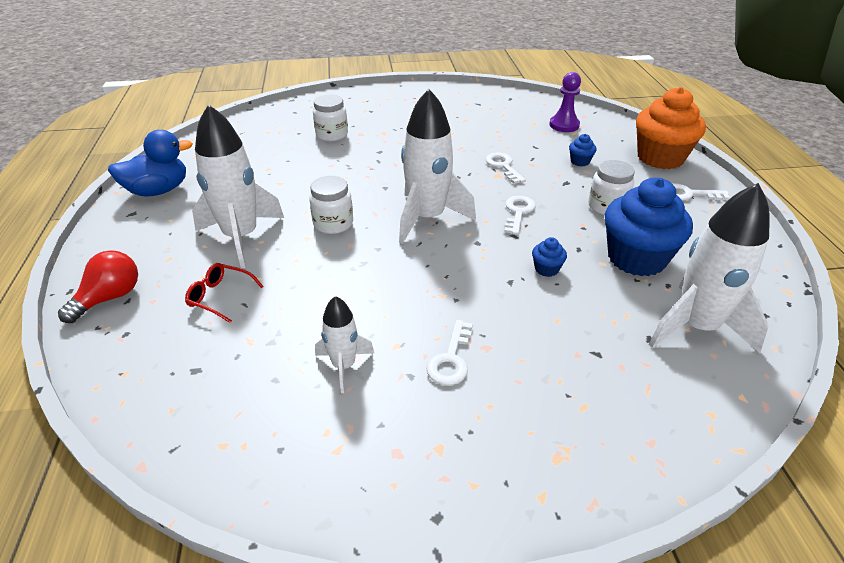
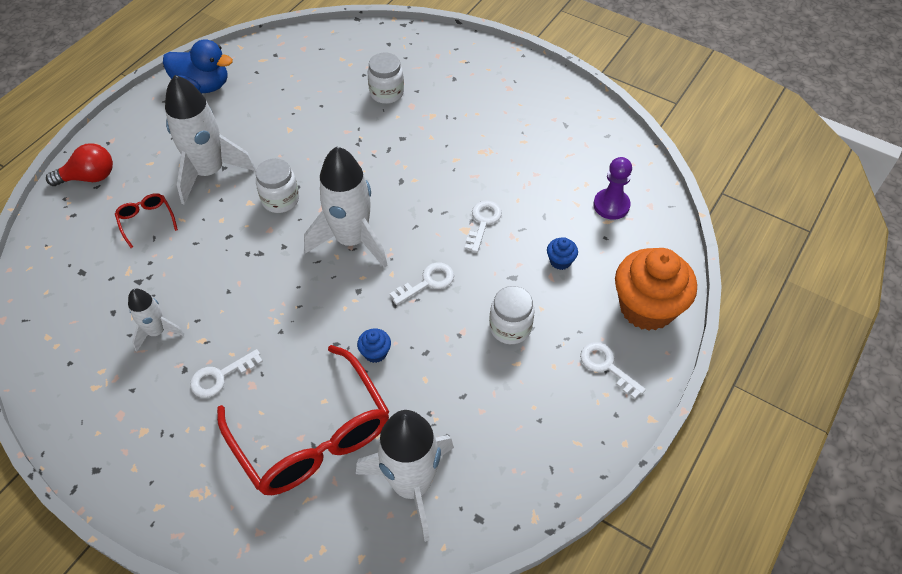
camera: 40 degrees right, 15 degrees up
blue cupcake [605,178,693,276] -> none
none -> red glasses [217,345,390,495]

